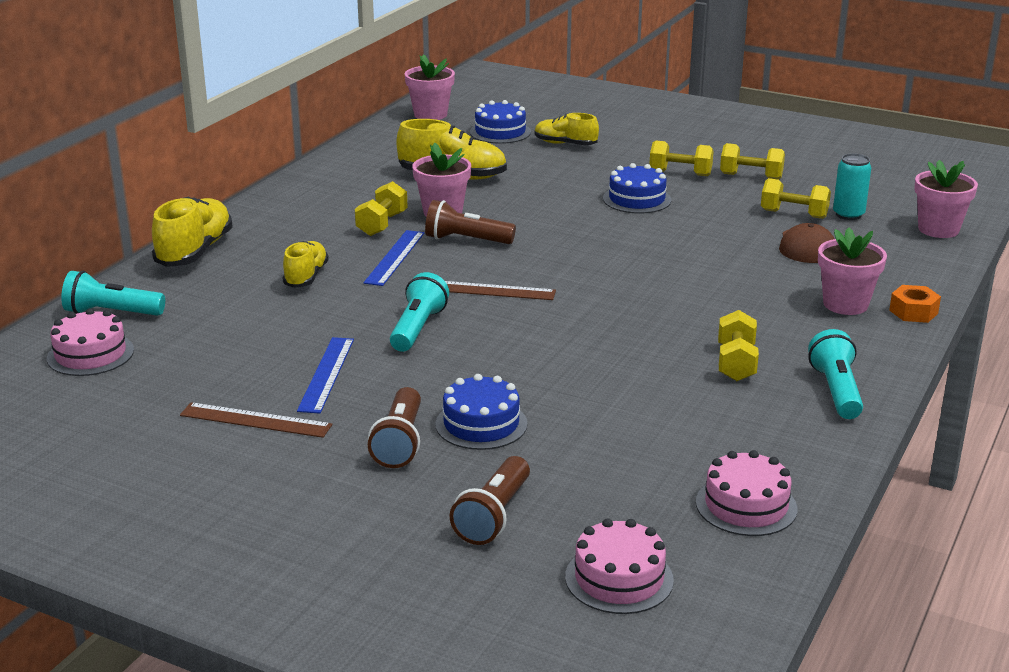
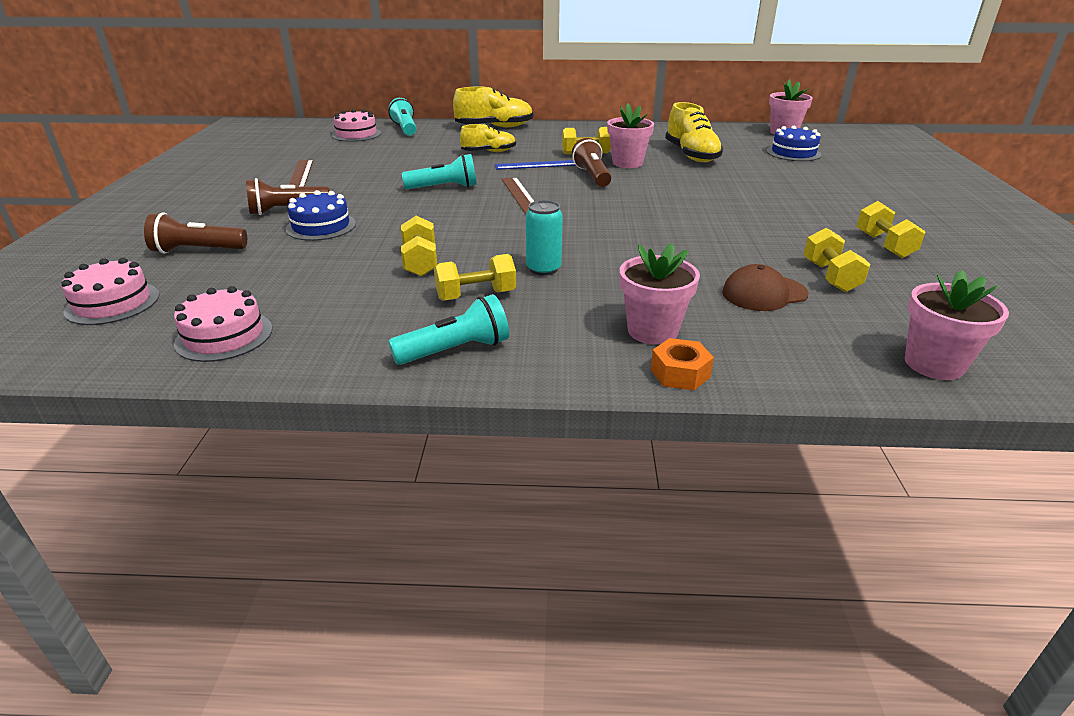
camera: 65 degrees right, 5 degrees up
blue ruler [297,337,354,414] -> none
yellow shoe [535,113,599,145] -> none
blue cake [603,163,671,214] -> none
yellow dumbbell [649,140,714,176] -> yellow dumbbell moved to [401,216,437,277]
turquoise can [833,153,871,220] -> turquoise can moved to [526,200,563,276]

